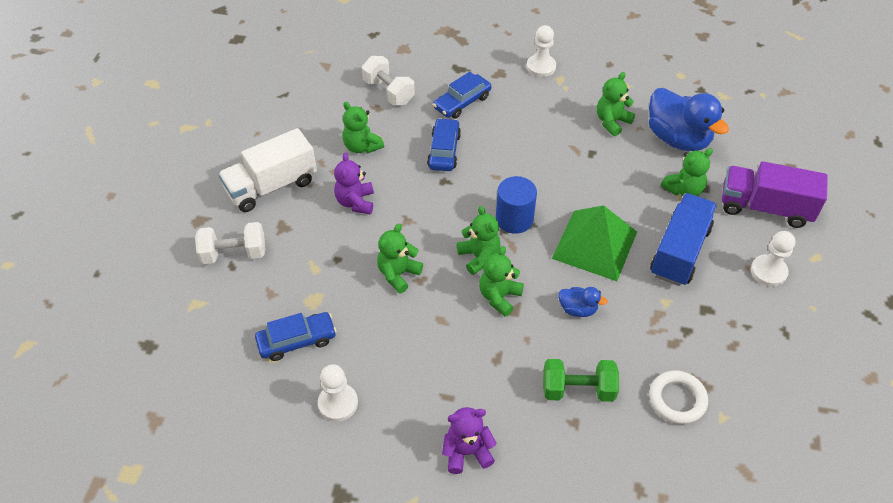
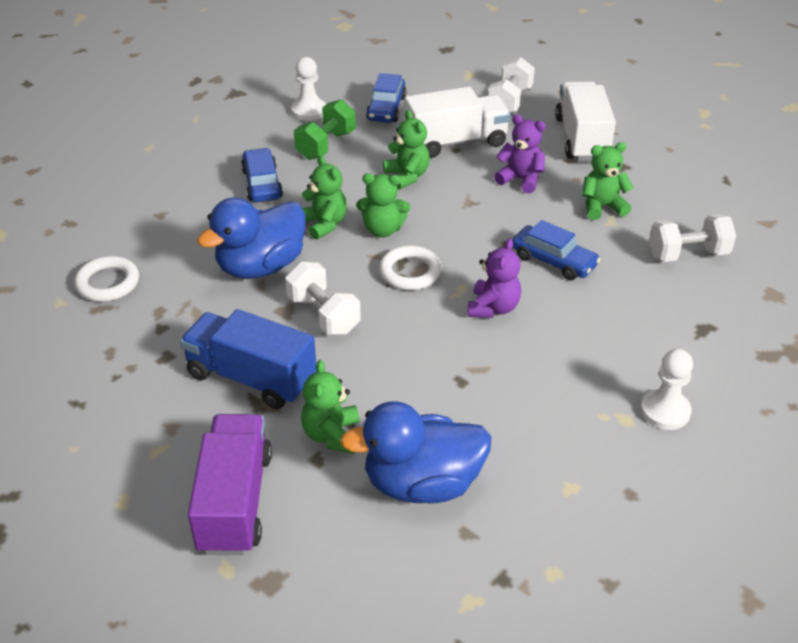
camera: 120 degrees right, 10 degrees down
blue car [433,72,491,118] -> blue car moved to [241,148,283,202]
purple teddy bear [442,407,497,474] -> purple teddy bear moved to [468,239,521,318]
blue cylinder [496,176,537,234] -> white ring [379,246,442,290]
green dumbbell [543,359,619,402] -> green dumbbell moved to [294,99,356,160]
green pyramid [552,205,637,281] -> white dumbbell [285,262,361,335]
blue duck [558,287,608,317] -> blue duck [197,197,305,279], size x2.13
green teddy bear [597,72,635,136] -> none
blue truck [650,193,717,286] -> blue truck turned 150 degrees clockwise [180,309,317,409]
purple truck [722,161,828,228] -> purple truck turned 45 degrees counterclockwise [188,414,272,555]
white pawn [751,231,796,287] -> none
none -> white truck [405,87,511,158]

